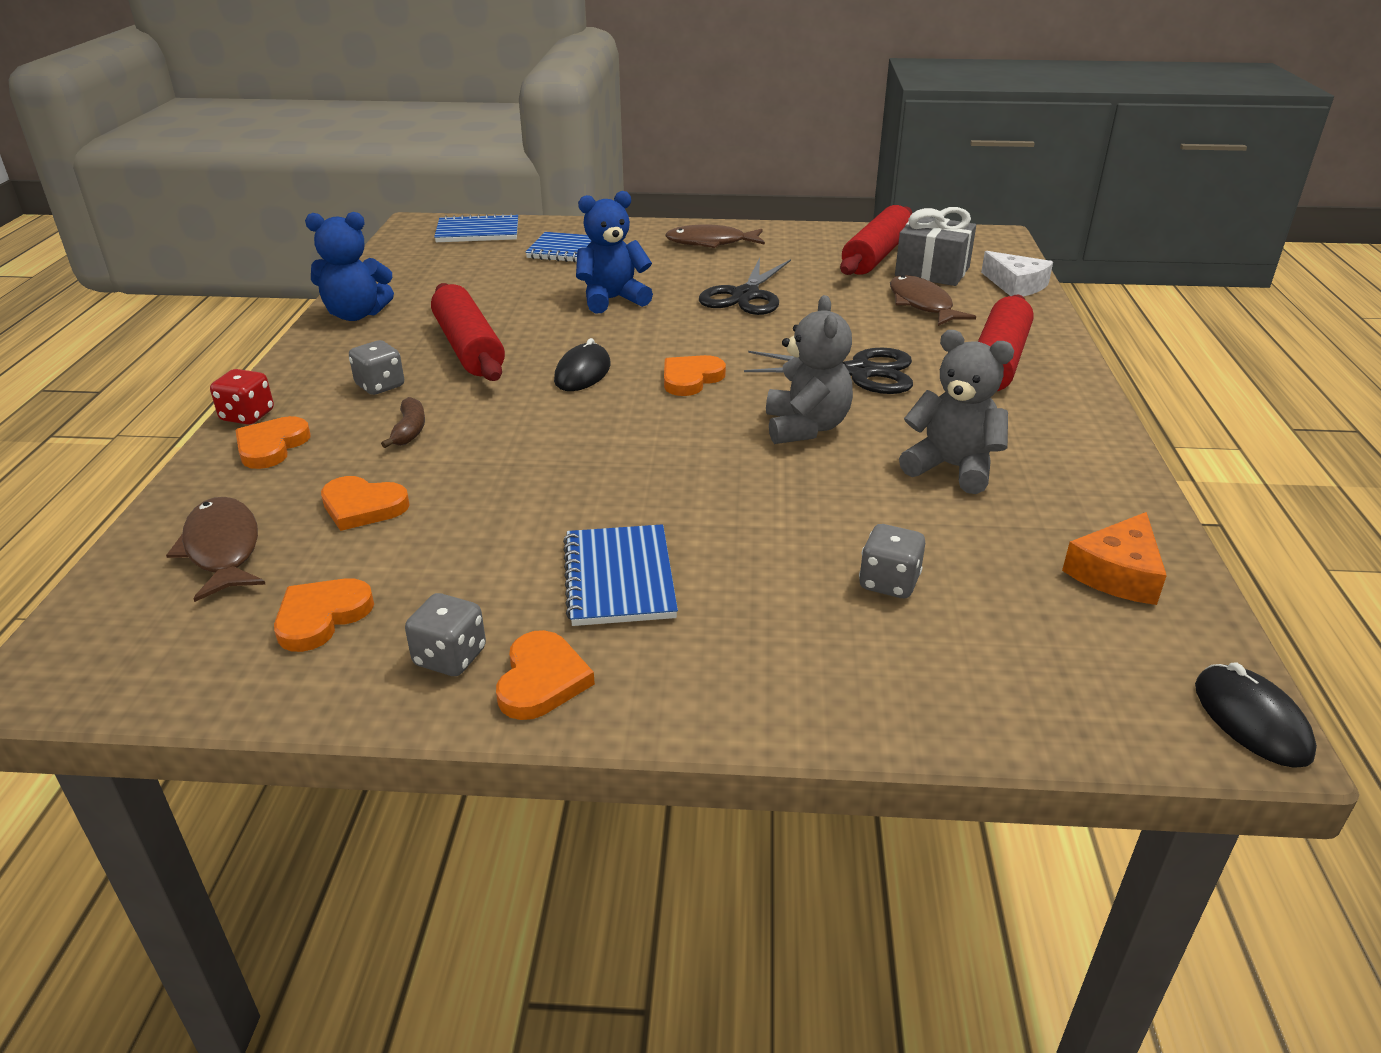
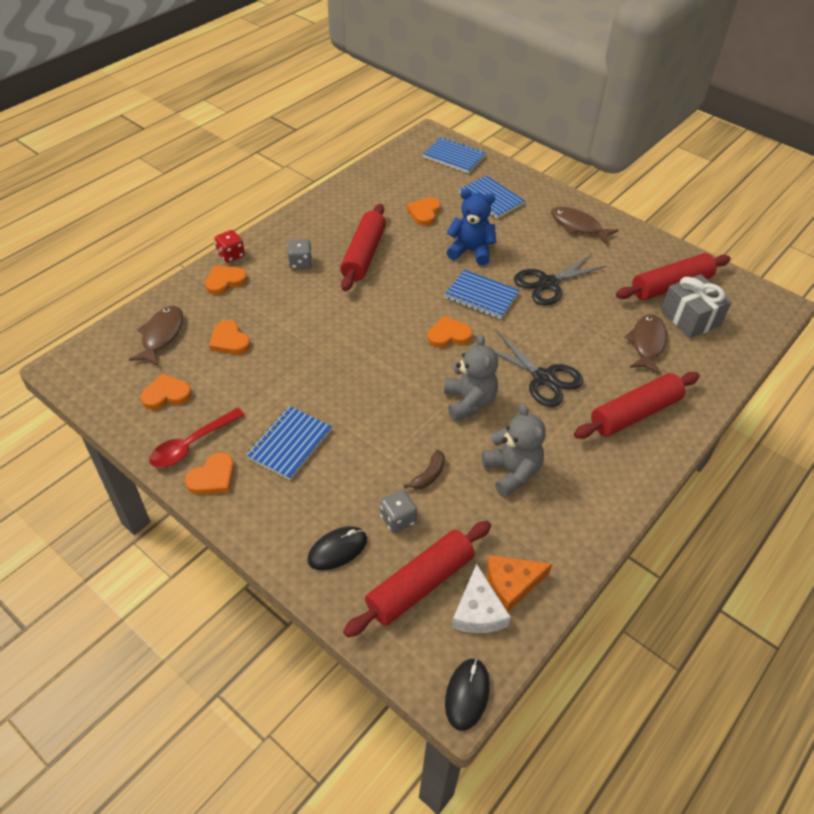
camera: 35 degrees right, 15 degrees up
blue teddy bear [305,212,394,321] -> none
brown banana [381,397,425,448] -> brown banana moved to [404,450,445,489]
grey dice [405,593,486,676] -> red spoon [149,408,245,468]
black mouse [554,338,611,391] -> black mouse moved to [307,526,367,570]
grey teddy bear [766,295,853,444] -> grey teddy bear turned 45 degrees counterclockwise [444,334,498,421]
white cheese [981,251,1053,296] -> white cheese moved to [452,564,511,633]
none -> red rolling pin [343,521,491,638]
none -> orange heart [407,197,440,226]
none -> blue notebook [445,269,520,319]

